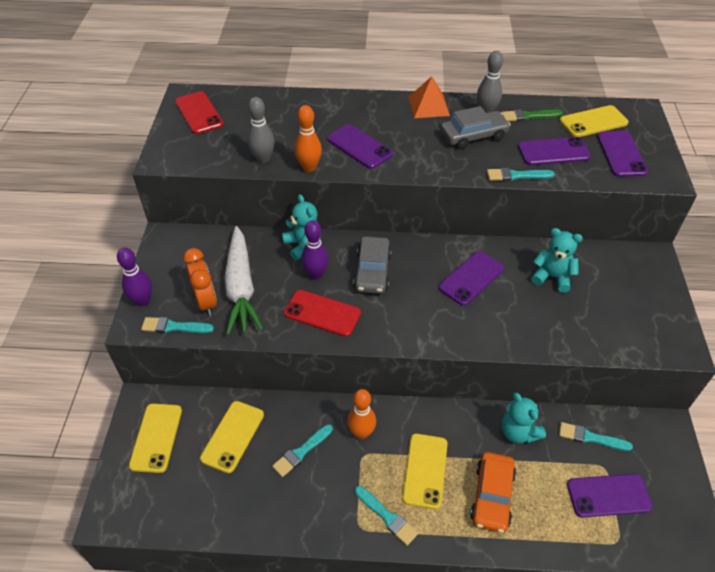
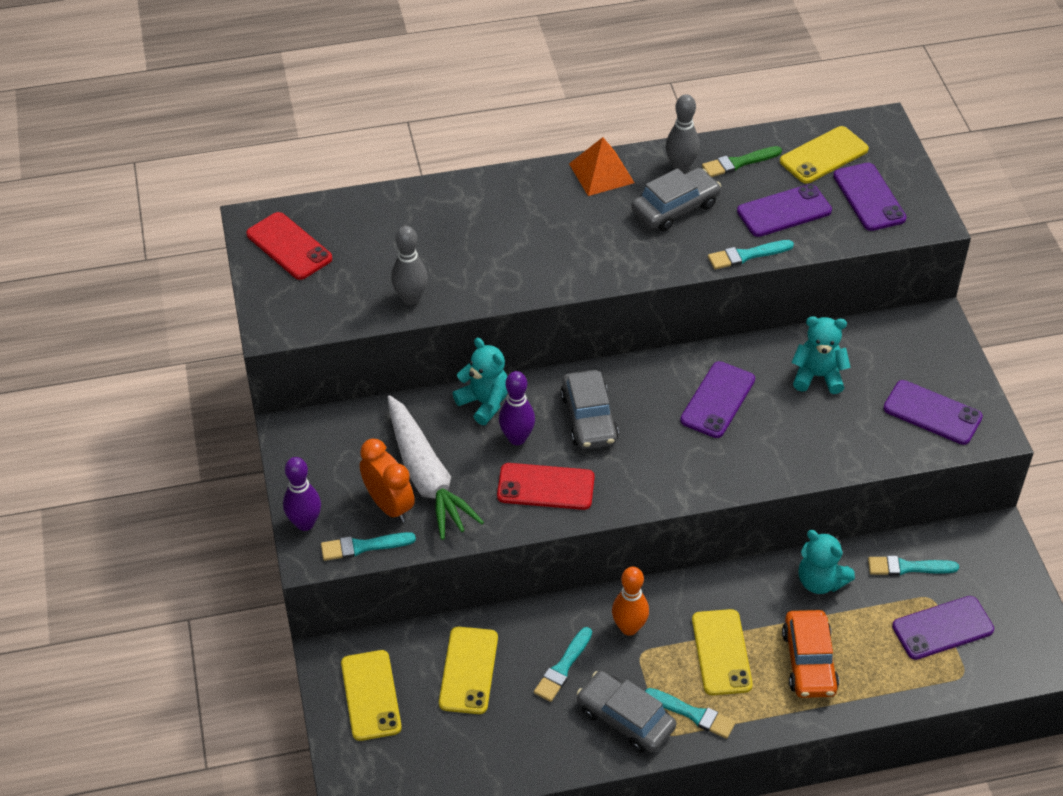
camera: 15 degrees left, 0 degrees up
orange bowling pin [295,105,322,172] -> none
purple phone [327,124,393,169] -> purple phone moved to [883,380,983,445]
none -> grey car [577,671,676,753]

